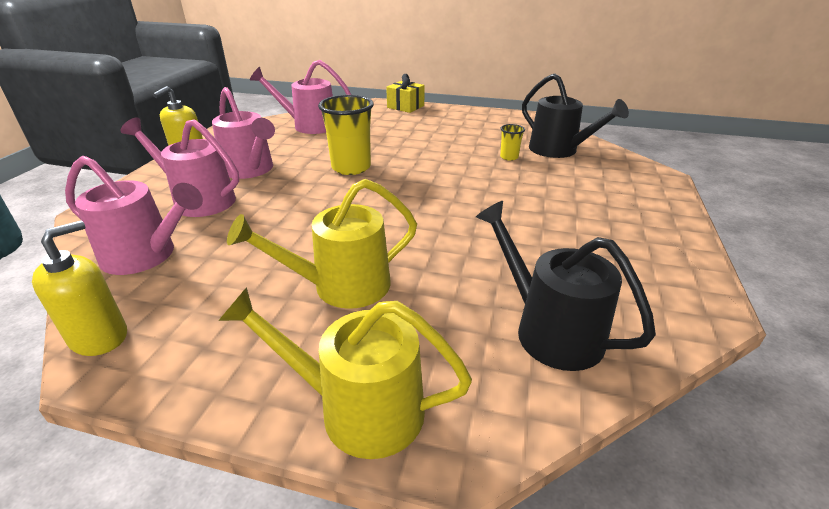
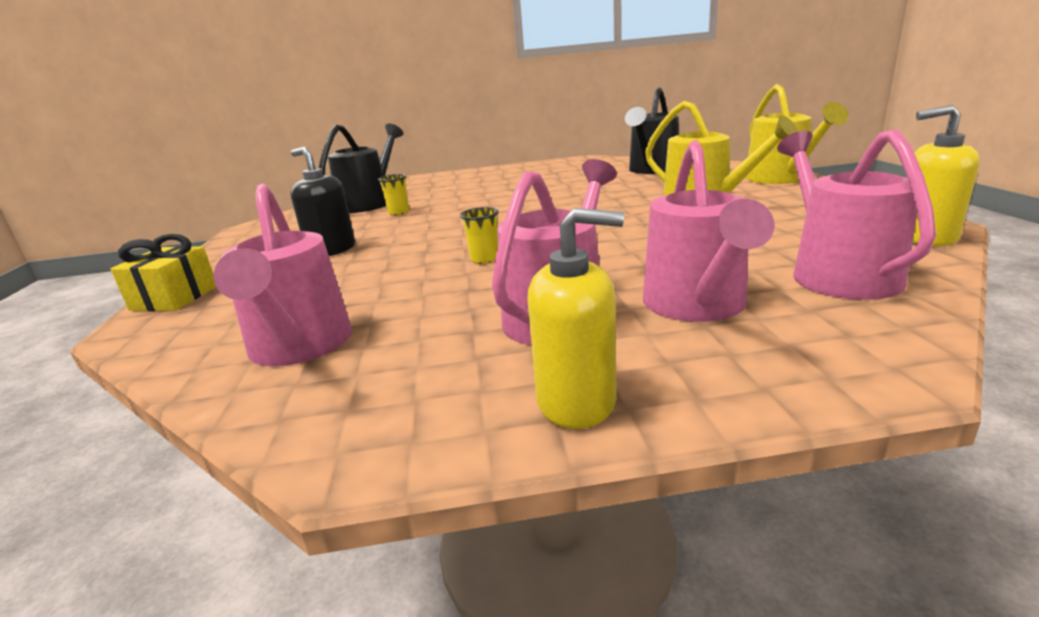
camera: 110 degrees left, 10 degrees down
yellow cup [318,95,374,175] -> yellow cup [460,207,499,264], size x0.48
none -> black soap dispenser [290,147,355,256]

